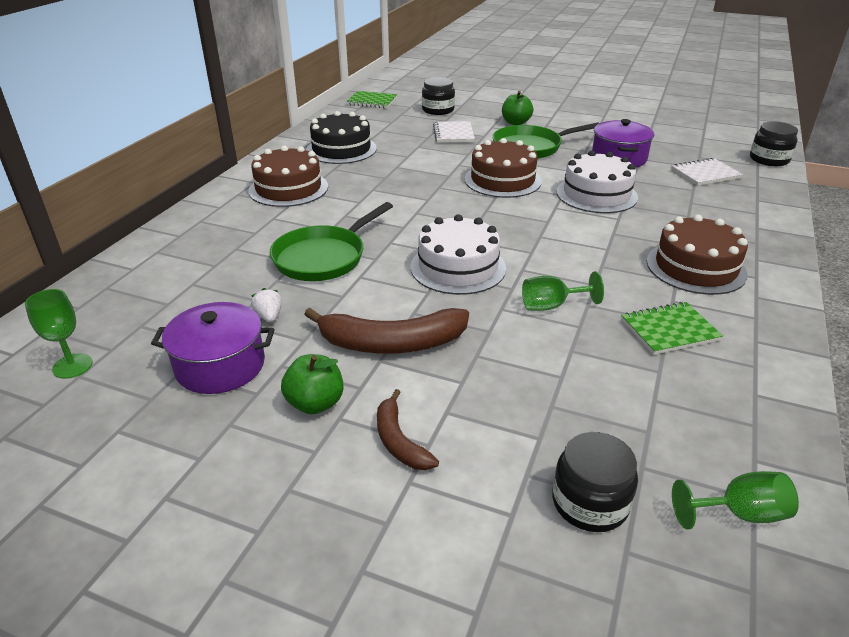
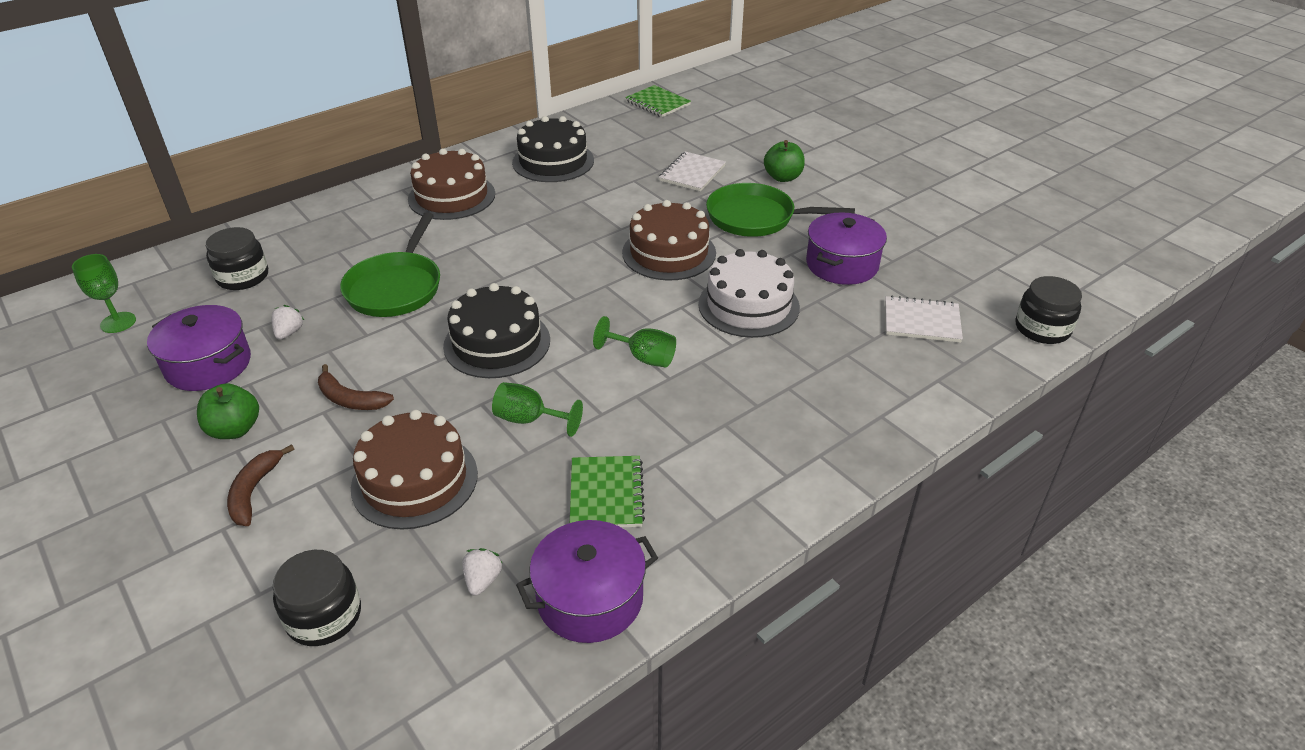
camera: 30 degrees right, 5 degrees up
green pan [270,202,393,281] -> green pan turned 60 degrees counterclockwise [340,212,440,317]
brown banana [304,308,469,354] -> brown banana [318,364,394,410], size x0.56
white cake [411,214,506,295] -> black cake [443,283,550,378]
black jar [422,77,455,115] -> black jar moved to [206,227,268,290]
green notebook [621,302,723,355] -> green notebook turned 75 degrees clockwise [570,456,645,527]
brown cake [647,215,748,295] -> brown cake moved to [351,410,478,530]
green goblet [672,471,799,529] -> green goblet moved to [593,316,676,367]
none -> white strawberry [462,548,502,596]
none -> purple pot [516,520,658,643]

